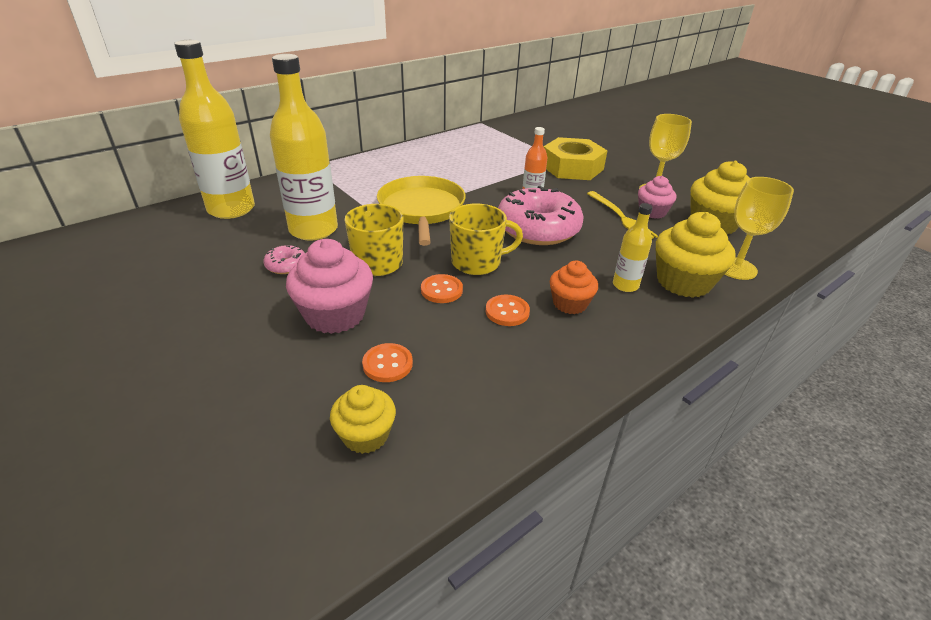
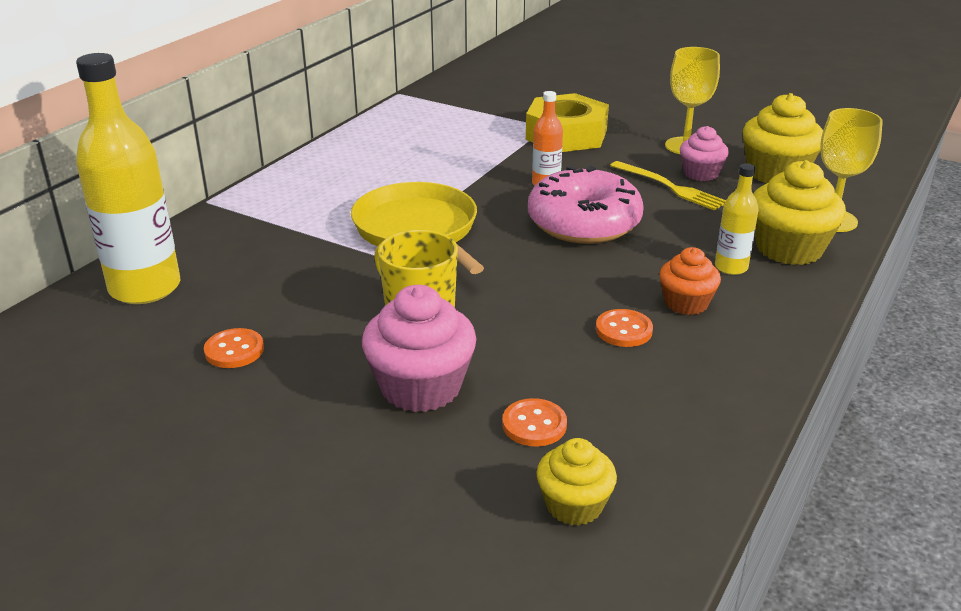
camera: 20 degrees left, 5 degrees down
pink donut [264,245,305,274] -> none
yellow bottle [270,54,338,241] -> none
orange button [421,274,463,303] -> orange button moved to [204,328,264,368]
yellow mug [449,204,523,275] -> none

